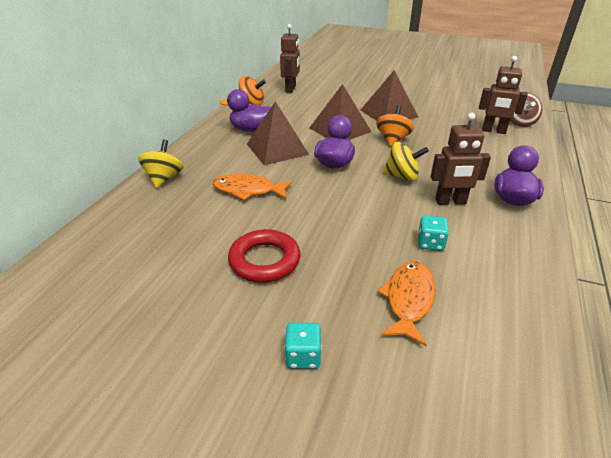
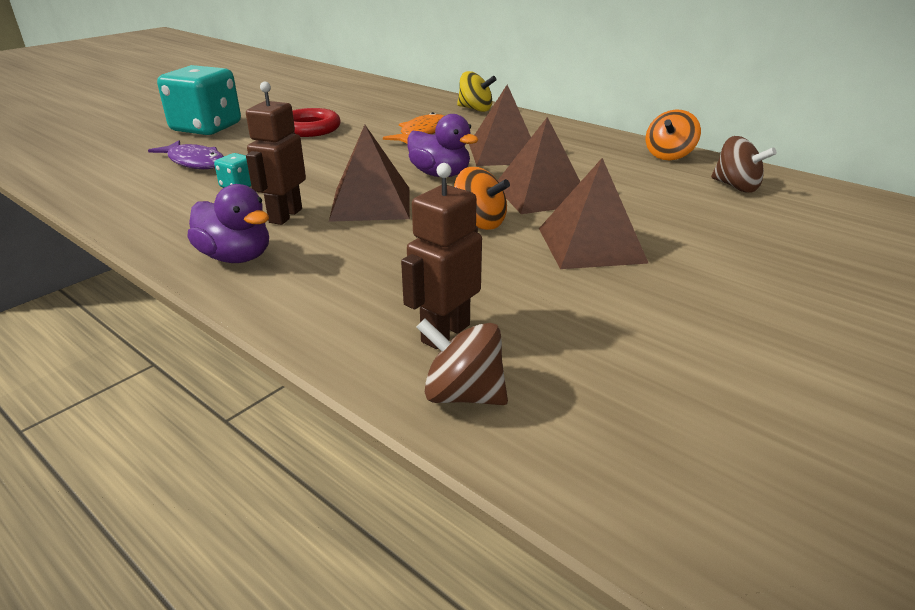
camera: 110 degrees right, 5 degrees down
purple duck [220,89,271,132] -> none
brown robot [280,24,300,93] -> brown spinning top [711,136,777,193]
turquoise dice [284,323,322,369] -> turquoise dice [157,65,241,135], size x2.32
orange fish [377,261,435,346] -> purple fish [148,140,224,169]
yellow spinning top [383,142,429,181] -> brown pyramid [329,125,410,222]

